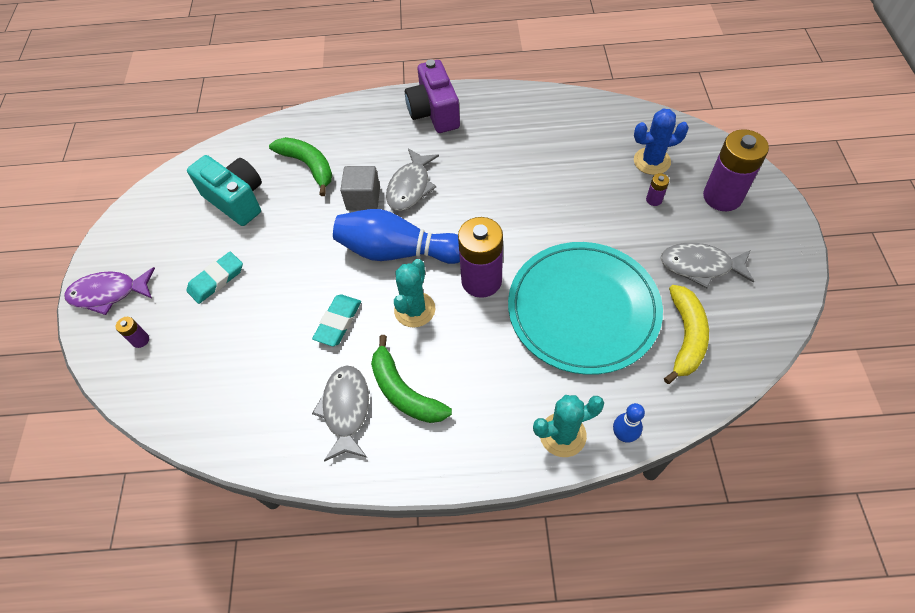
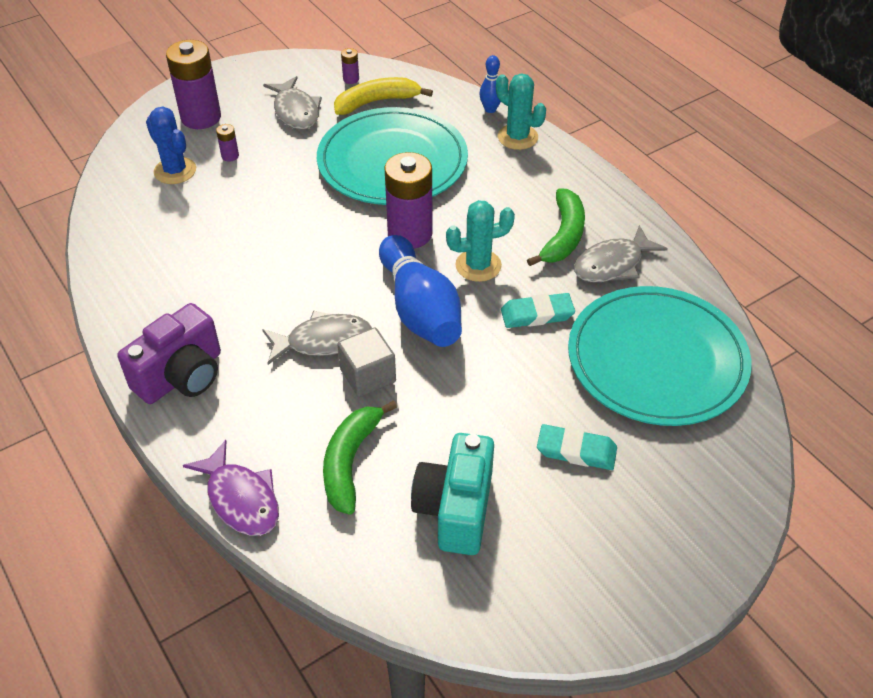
camera: 125 degrees left, 10 degrees down
purple fish [64,267,155,315] -> purple fish moved to [183,440,279,536]
purple battery [116,317,149,348] -> purple battery moved to [341,48,359,84]
none -> turquoise plate [568,286,751,426]

